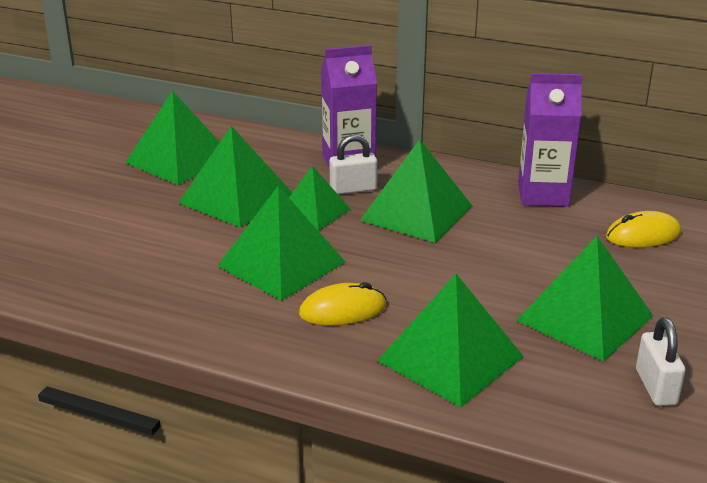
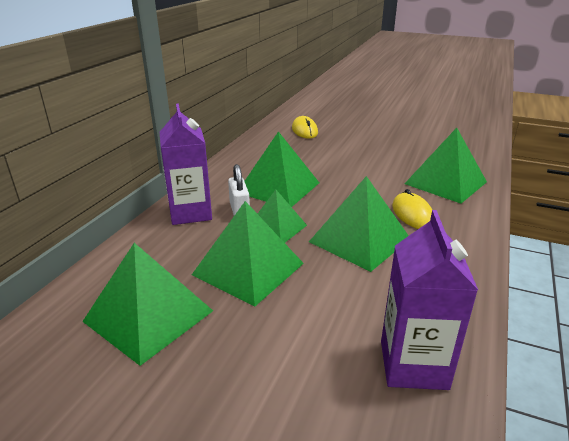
camera: 90 degrees left, 0 degrees up
green pyramid [516,236,653,362] -> none
purple carton [518,73,582,207] -> purple carton moved to [381,210,478,390]
white padlock [636,317,685,406] -> none

